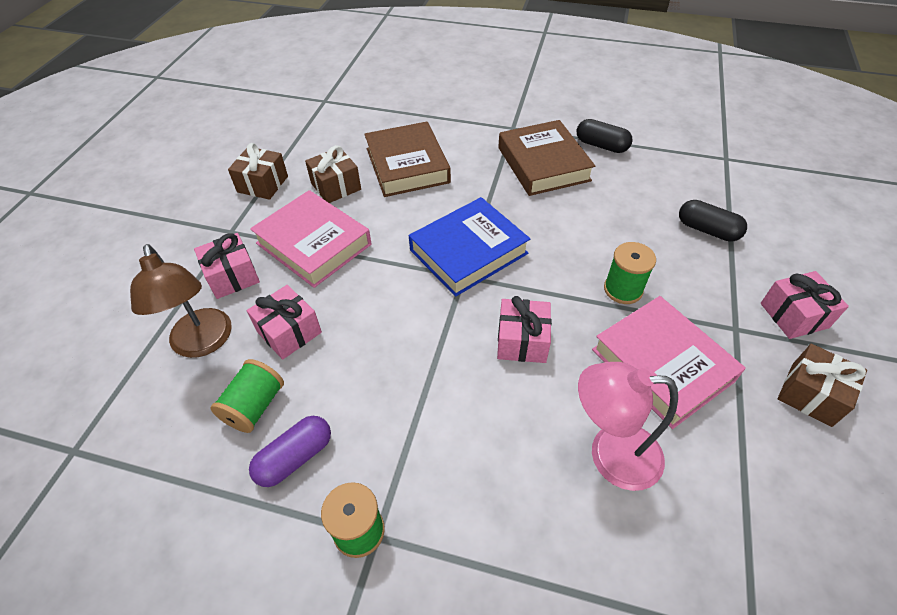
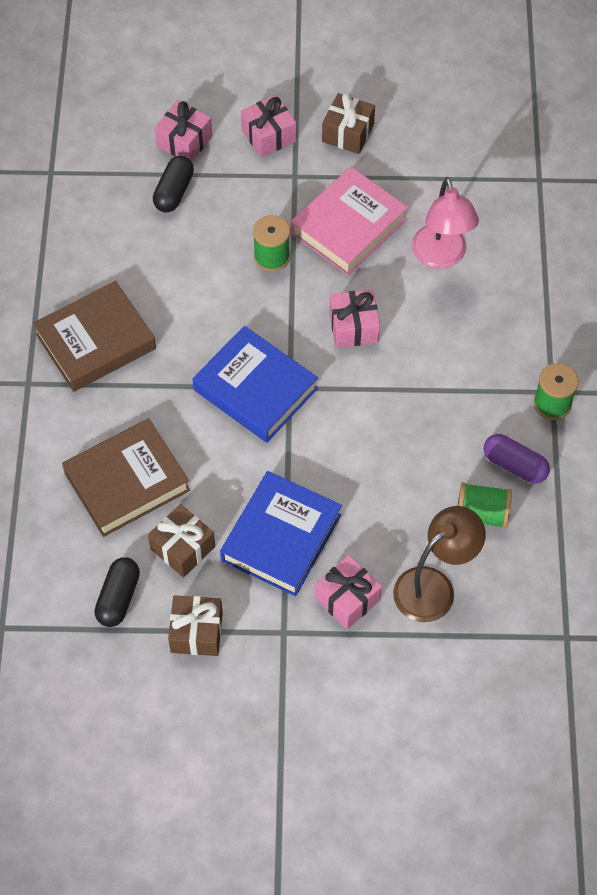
camera: 105 degrees left, 10 degrees up
pink gift [247,285,322,360] -> pink gift moved to [155,100,213,162]
pink book [250,190,371,288] -> blue book [220,471,342,596]
black capsule [577,119,633,153] -> black capsule moved to [94,557,140,627]

